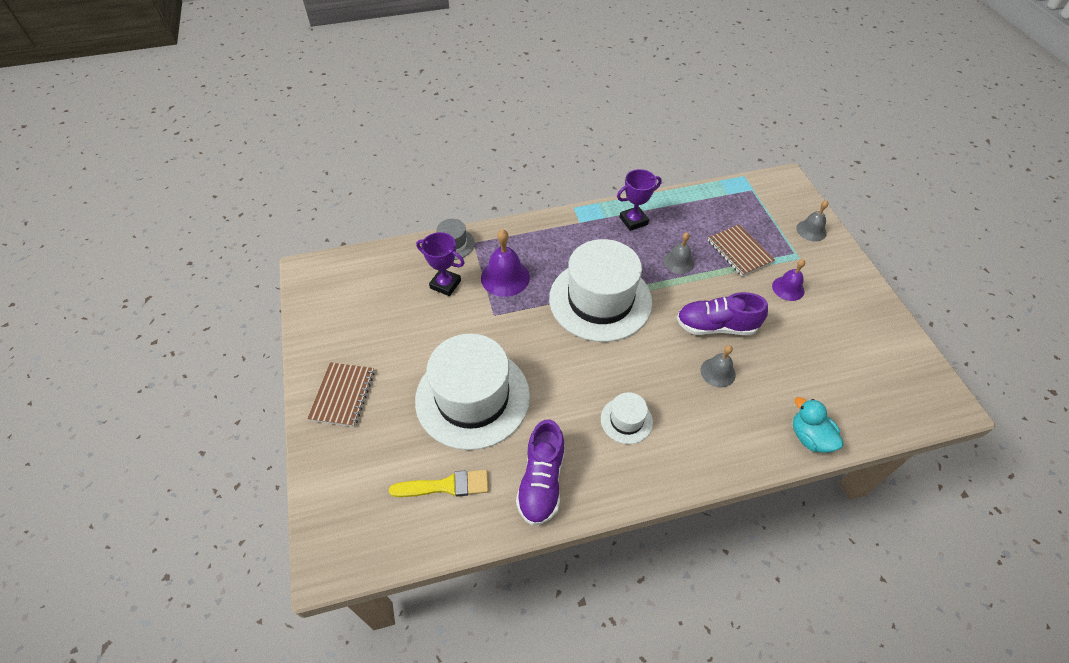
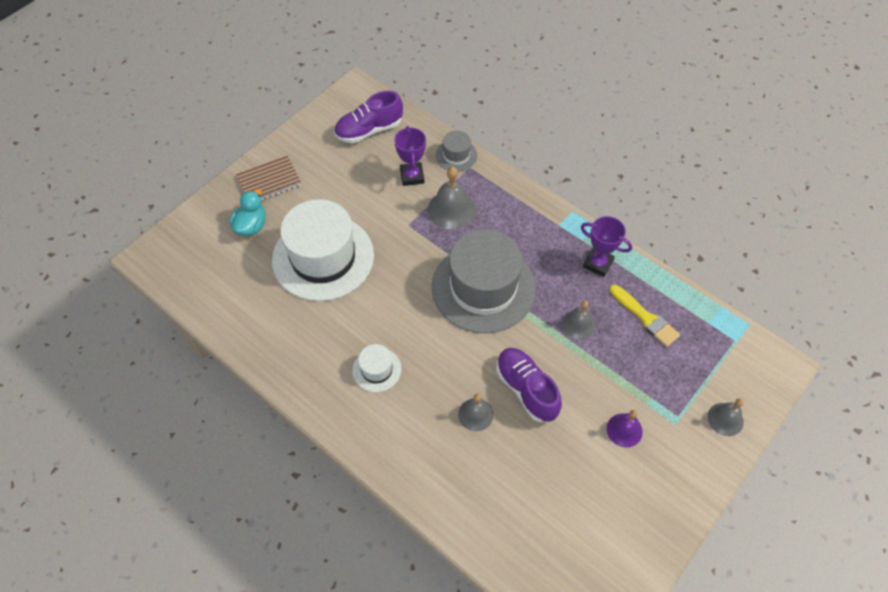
camera: 55 degrees right, 5 degrees up
yellow brush [389,470,489,497] -> yellow brush moved to [610,285,680,347]
purple bell [481,229,530,297] -> grey bell [428,167,476,229]
purple shoe [516,419,565,526] -> purple shoe moved to [334,91,403,143]
white hat [549,239,652,342] -> grey hat [432,229,536,333]
brown notebook [708,224,775,277] -> none
turquoise duck [793,397,844,453] -> turquoise duck moved to [230,189,266,236]

